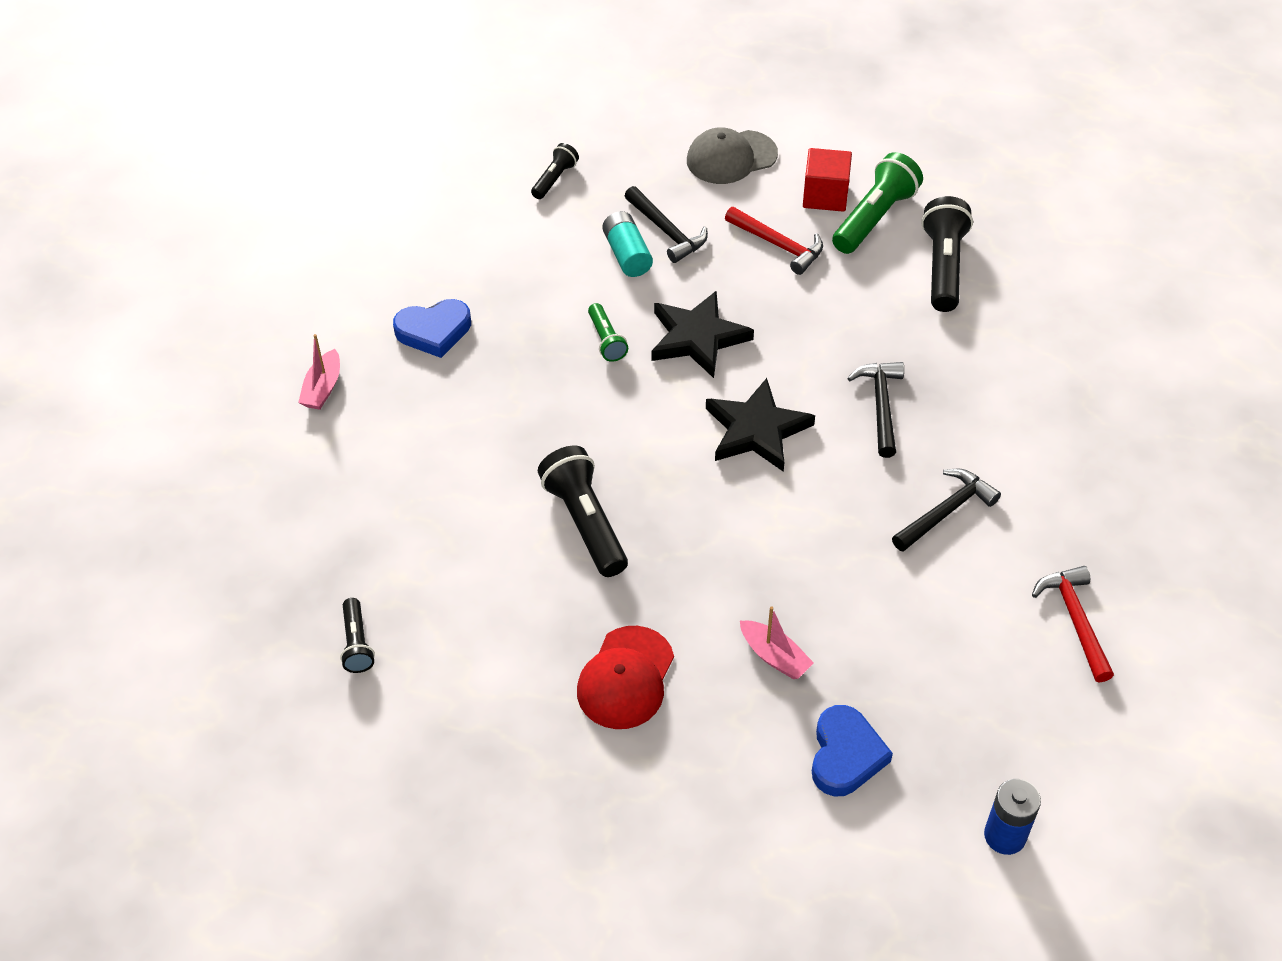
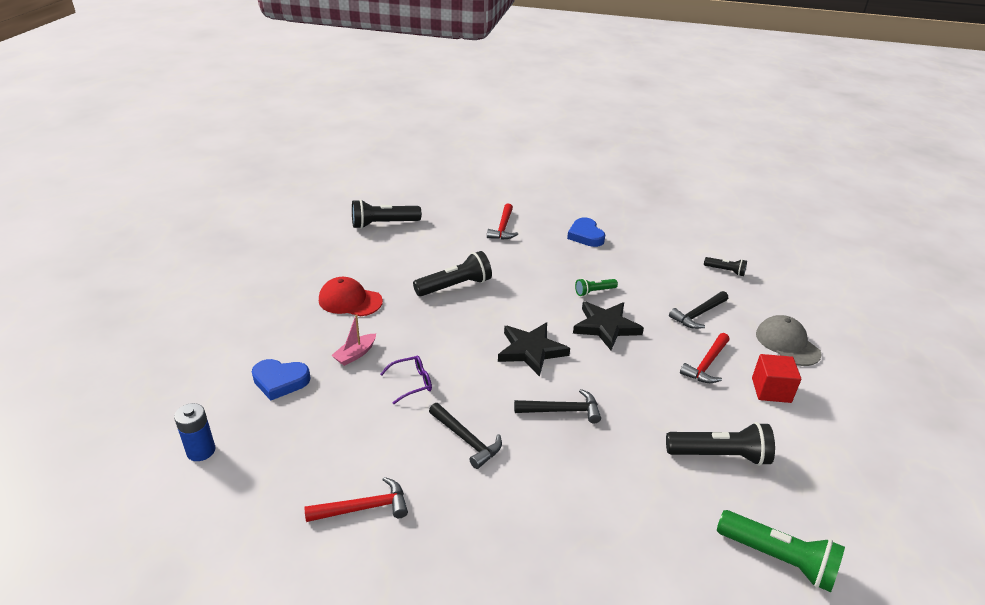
camera: 85 degrees right, 15 degrees down
pink boat [298,334,340,410] -> none
black flashlight [340,598,375,673] -> black flashlight [352,199,422,229], size x1.80
turquoise battery [602,211,653,277] -> none
green flashlight [832,152,923,254] -> green flashlight moved to [717,510,845,592]
none -> purple glasses [380,356,432,404]
none -> red hammer [487,203,518,240]

